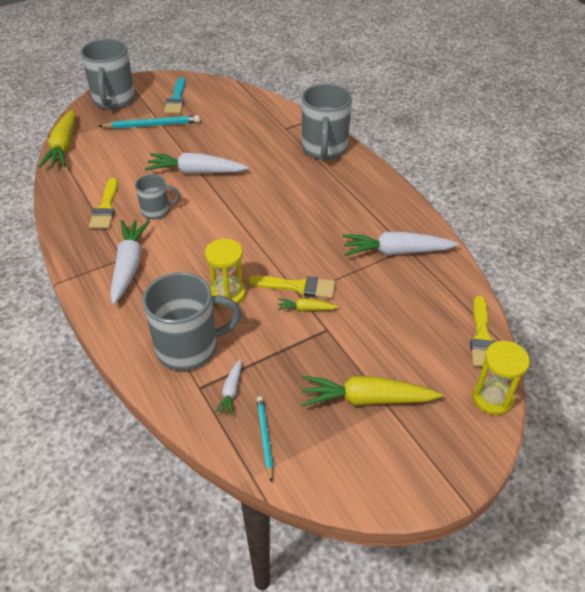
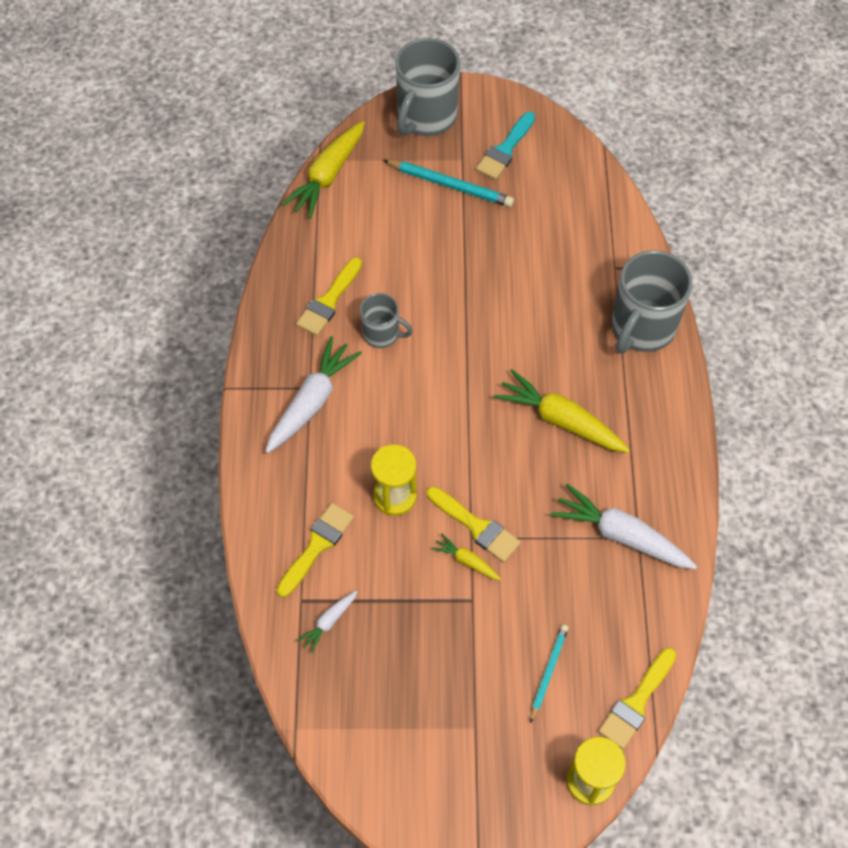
camera: 30 degrees right, 15 degrees up
grey mug [142,272,241,371] -> yellow brush [276,503,354,598]
white carrot [145,153,248,174] -> none
turquoise pencil [257,396,273,483] -> turquoise pencil moved to [530,625,569,723]
yellow carrot [302,376,442,407] -> yellow carrot moved to [494,369,630,453]

